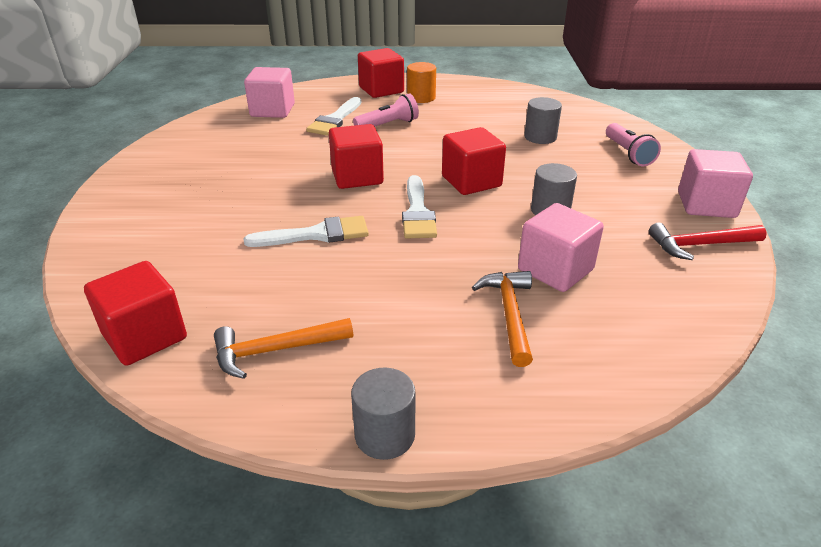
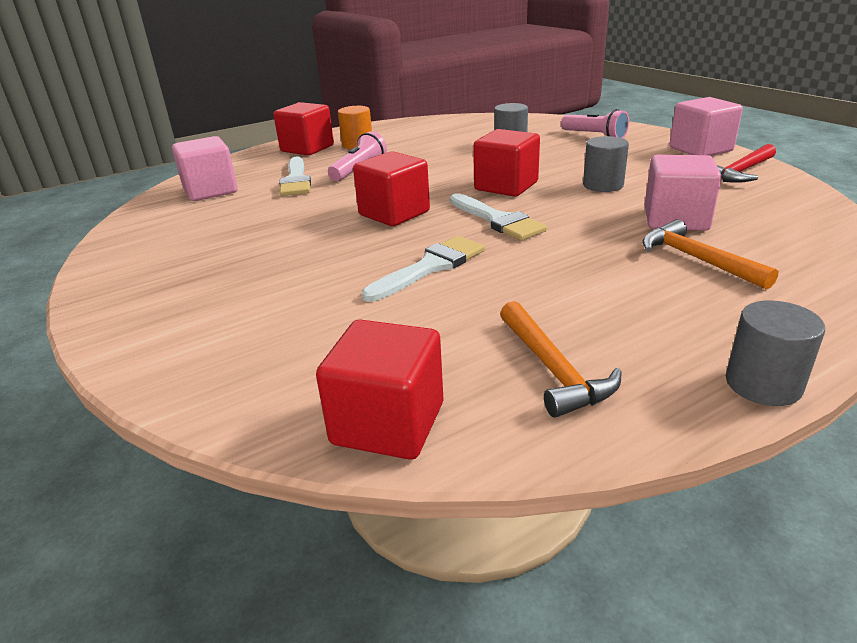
camera: 30 degrees left, 5 degrees down
orange hammer [214,318,353,379] -> orange hammer turned 60 degrees counterclockwise [500,301,622,418]

